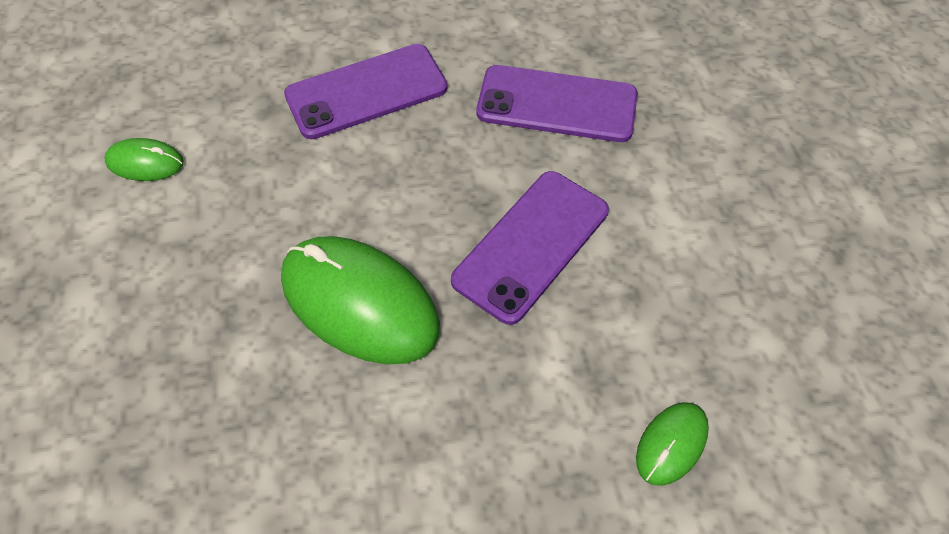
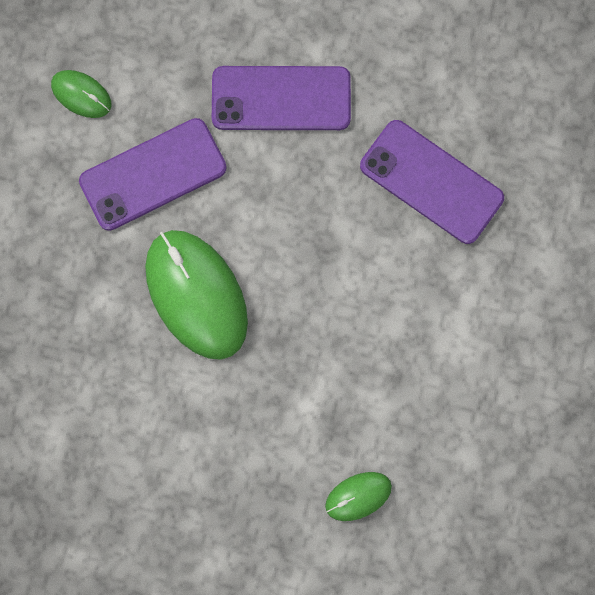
camera: 25 degrees right, 20 degrees up
purple phone [451,171,609,325] -> purple phone moved to [79,118,227,231]

